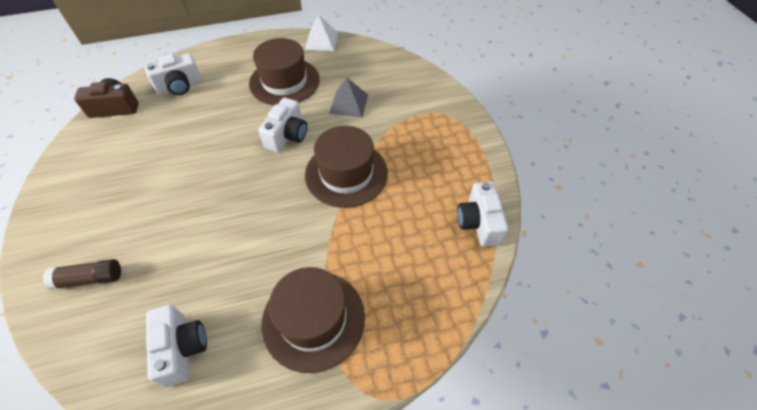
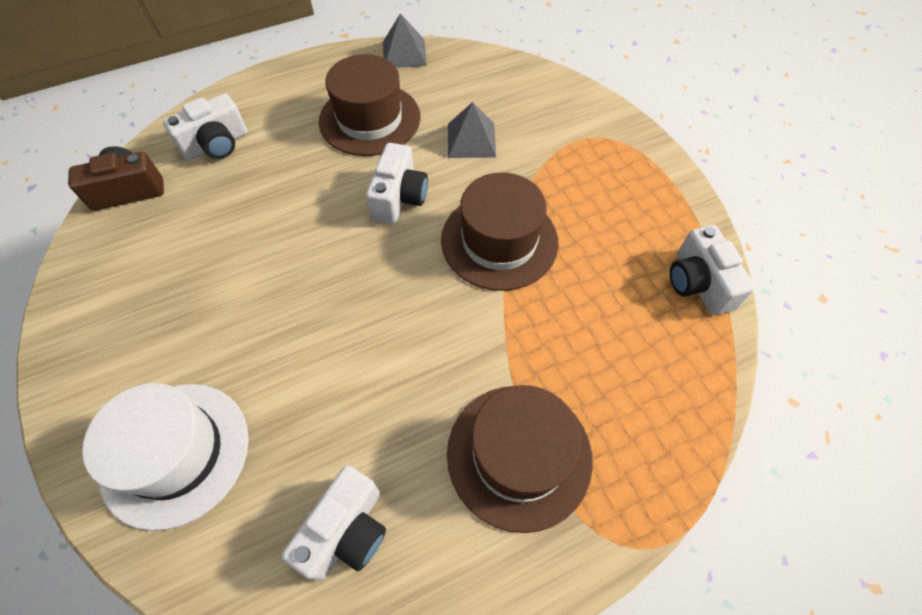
camera: 10 degrees left, 5 degrees up
brown glue stick [43,259,121,290] -> white hat [82,383,249,531]
white camera [146,305,207,387] -> white camera turned 60 degrees clockwise [282,465,386,581]
white pyramid [305,14,338,51] -> grey pyramid [383,13,427,68]

